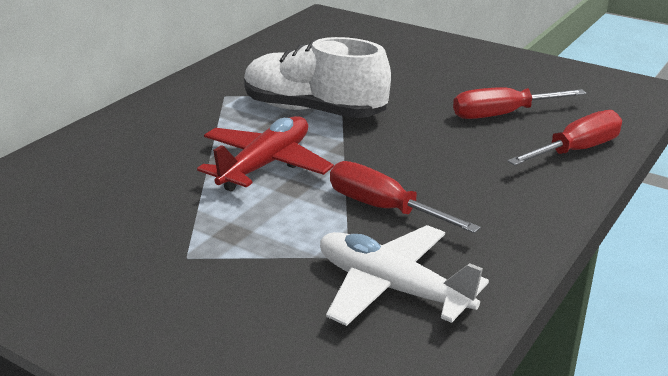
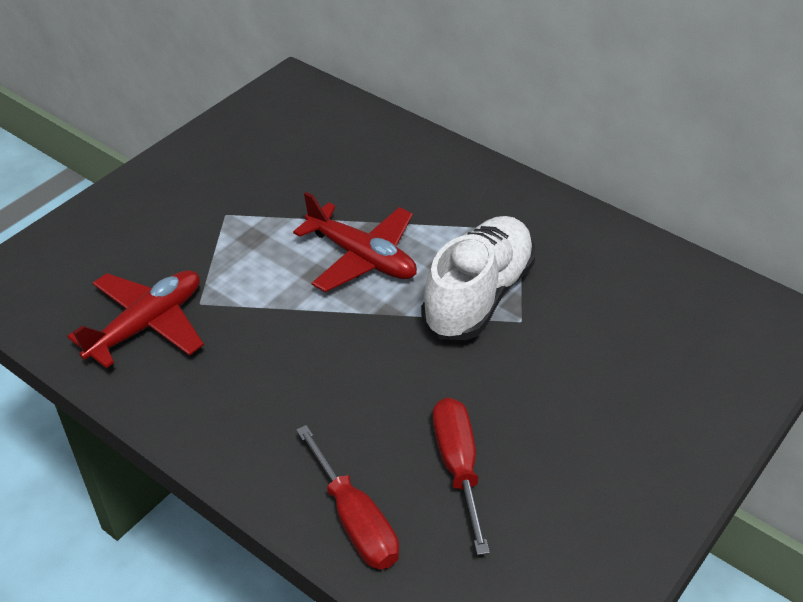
camera: 95 degrees right, 15 degrees up
white plane [320,225,489,326] -> red plane [67,270,204,368]
red screwdriver [330,161,481,233] -> none

